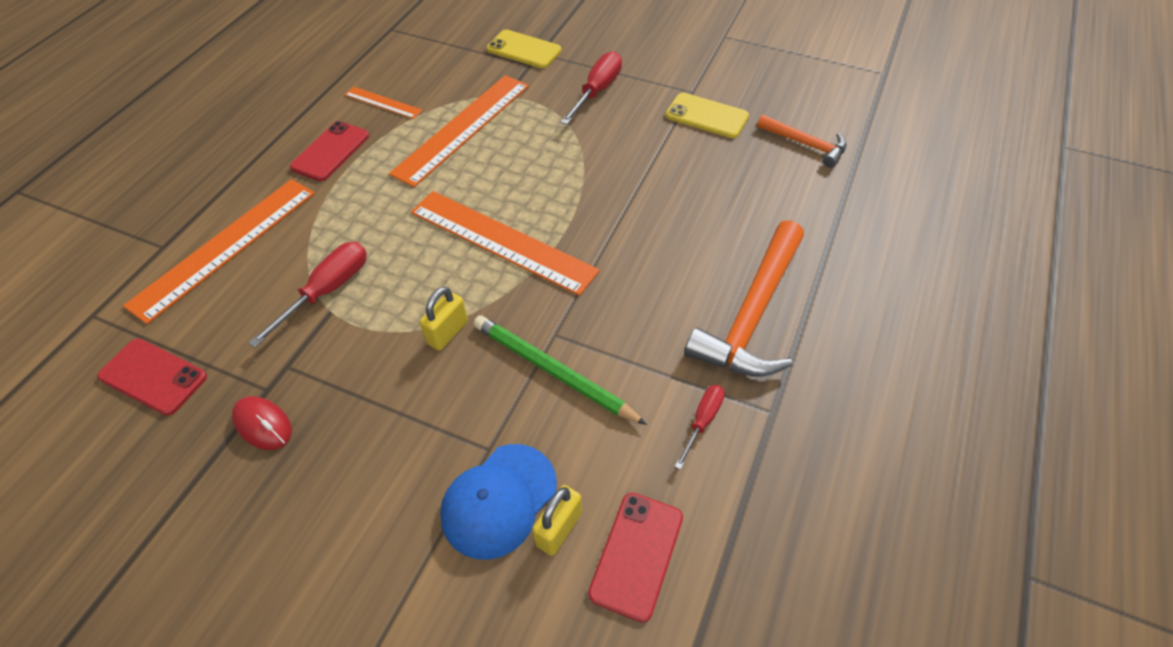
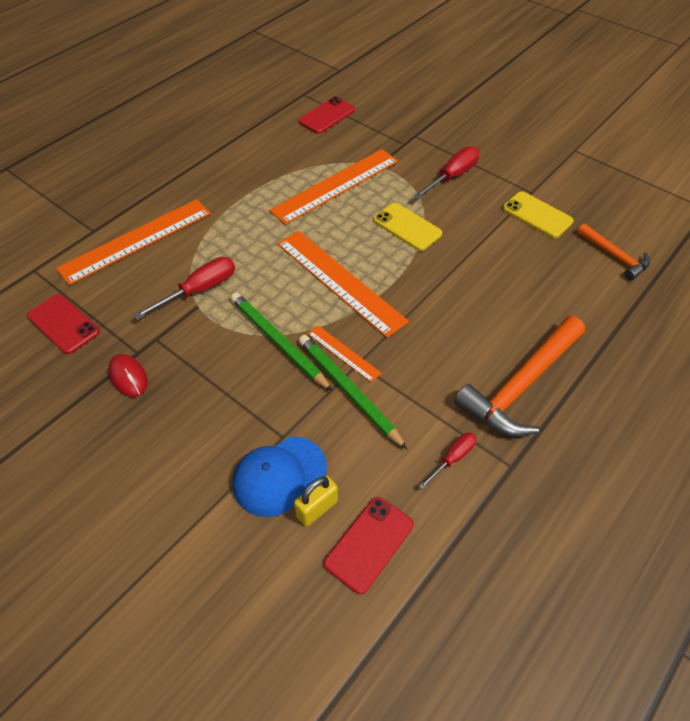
camera: 15 degrees right, 0 degrees up
red phone [290,121,369,181] -> red phone moved to [298,97,355,134]
orange ruler [345,87,422,119] -> orange ruler moved to [308,326,381,382]
yellow padlock [420,287,468,350] -> green pencil [231,292,333,391]
yellow phone [487,30,562,68] -> yellow phone moved to [373,203,442,251]

